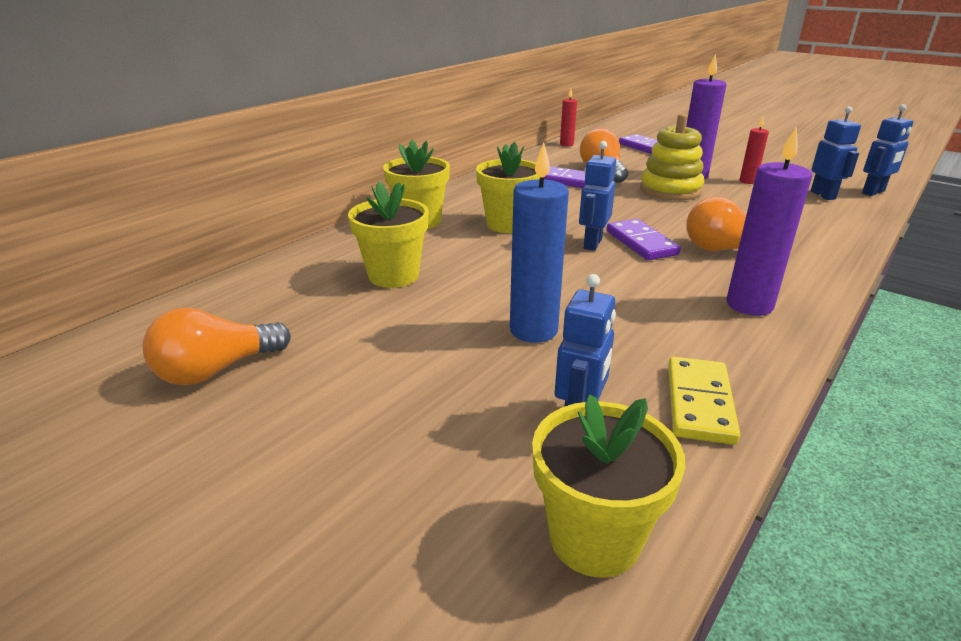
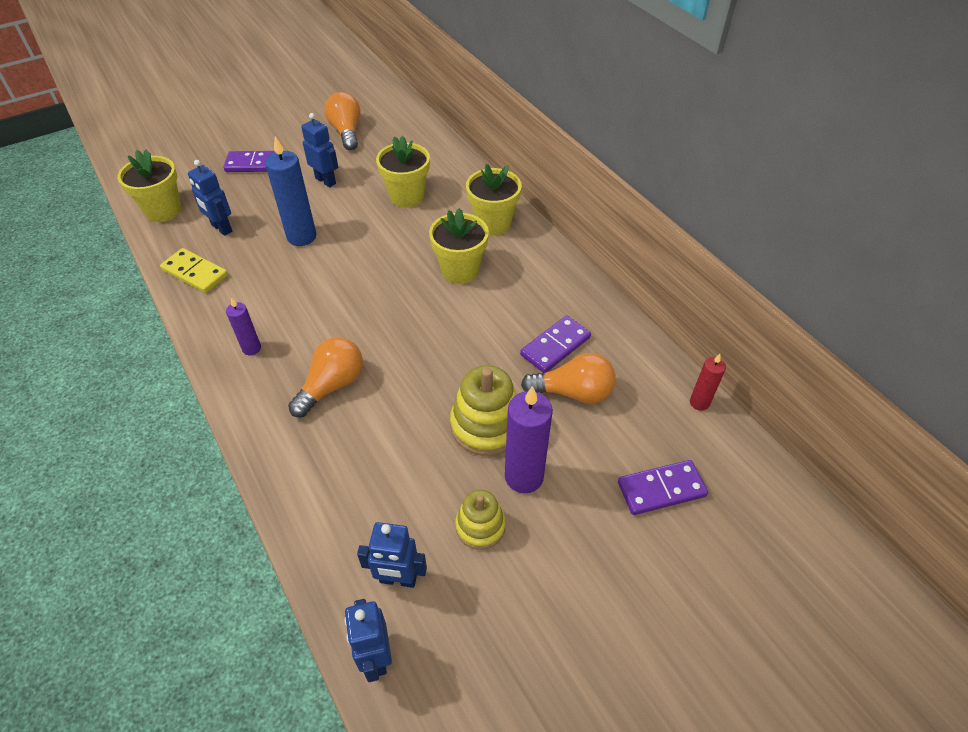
camera: 110 degrees right, 20 degrees up
blue robot [579,141,616,251] -> blue robot moved to [301,113,338,187]
purple domino [606,219,681,260] -> purple domino moved to [223,151,275,172]
purple candle [726,127,812,316] -> purple candle [226,298,261,355], size x0.55
red candle [740,117,769,184] -> yellow stacking toy [455,490,506,550]

